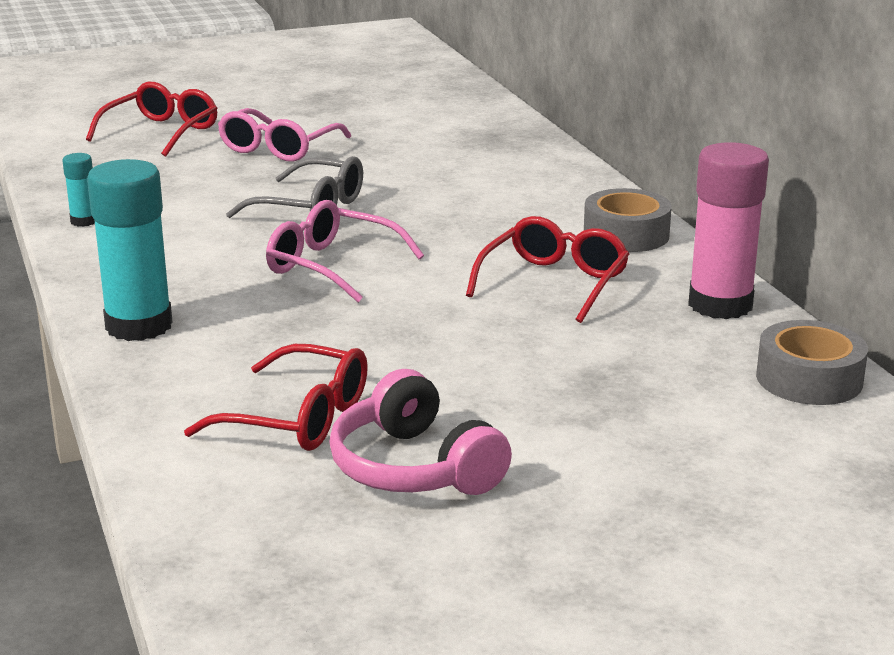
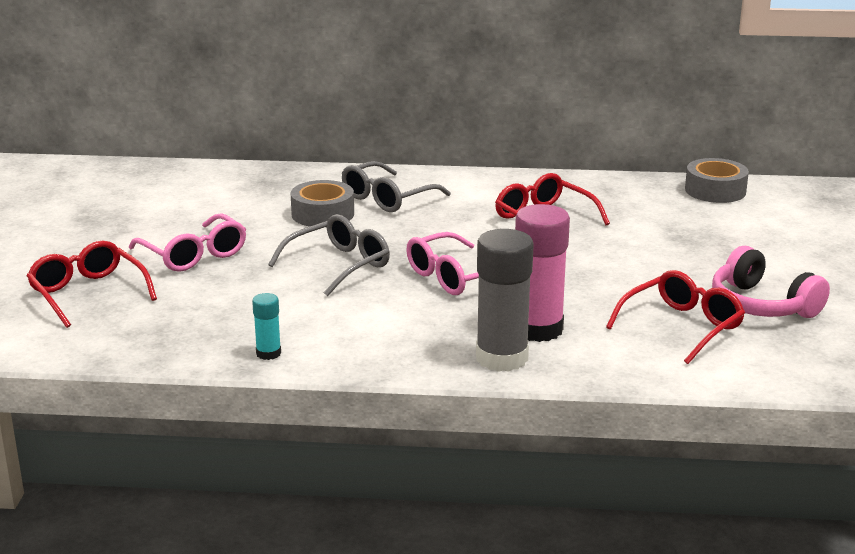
camera: 65 degrees left, 0 degrees up
turquoise glue stick [87,159,173,341] -> grey glue stick [476,229,533,372]
pink headphones [329,369,512,495] -> pink headphones turned 60 degrees clockwise [712,246,830,318]
grey tape [584,188,672,252] -> grey tape moved to [291,180,354,227]
pink glue stick [688,142,769,319] -> pink glue stick moved to [515,204,570,342]
none -> grey glasses [342,161,451,212]

